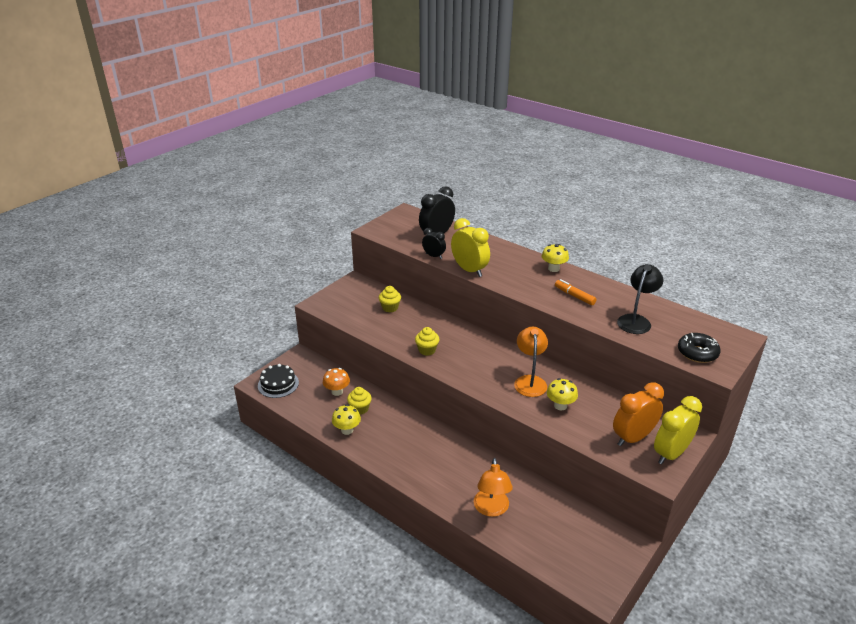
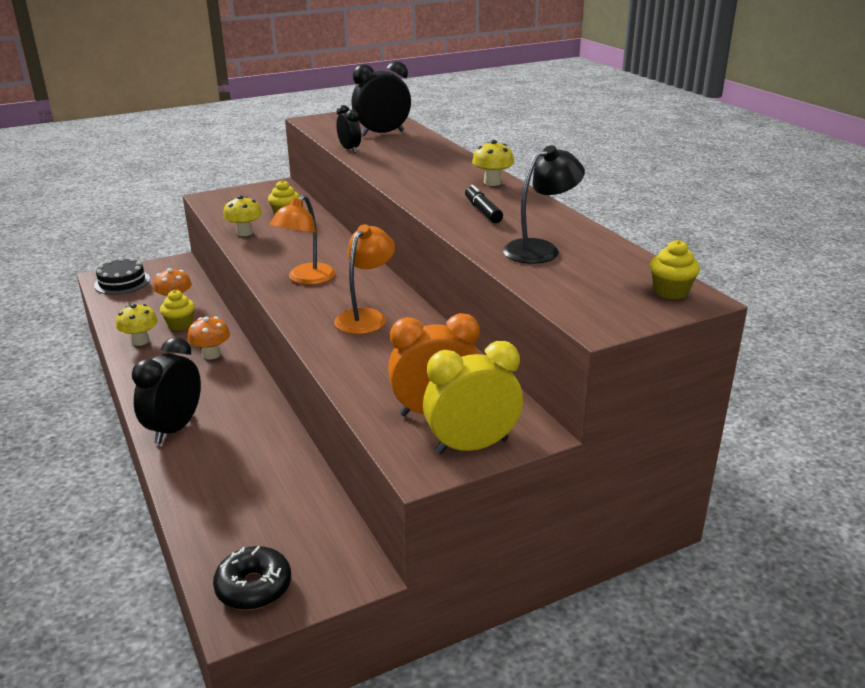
camera: 25 degrees right, 5 degrees down
yellow cupcake [415,327,440,356] -> yellow cupcake moved to [650,240,700,299]
yellow clock [451,218,490,277] -> none
orange lamp [474,458,513,517] -> orange lamp moved to [270,195,336,285]
yellow mushroom [547,378,578,411] -> yellow mushroom moved to [223,195,262,236]
orange marker [555,279,597,306] -> black marker [465,185,503,223]
black donut [678,333,721,363] -> black donut moved to [213,546,291,610]
none -> black clock [132,337,201,444]
none -> orange mushroom [188,317,230,359]

